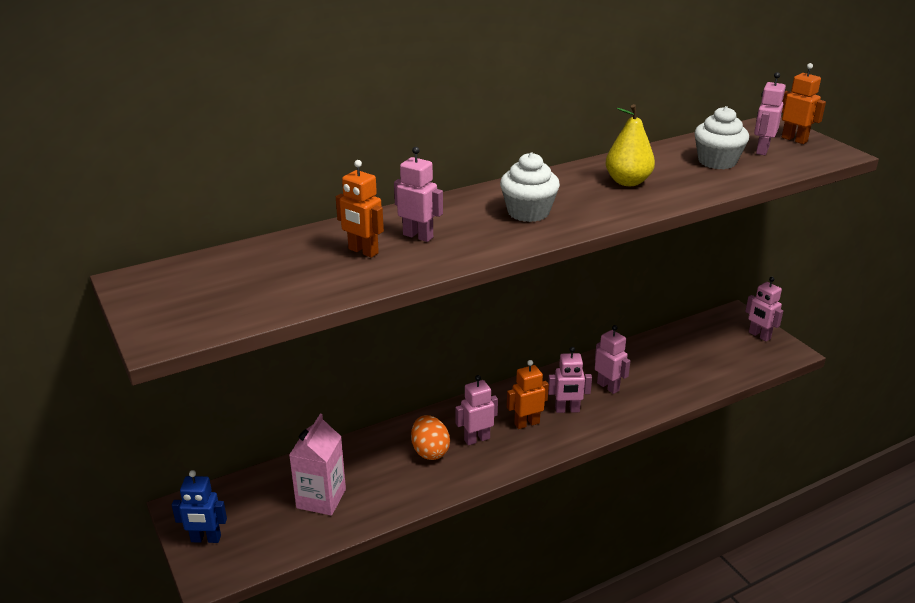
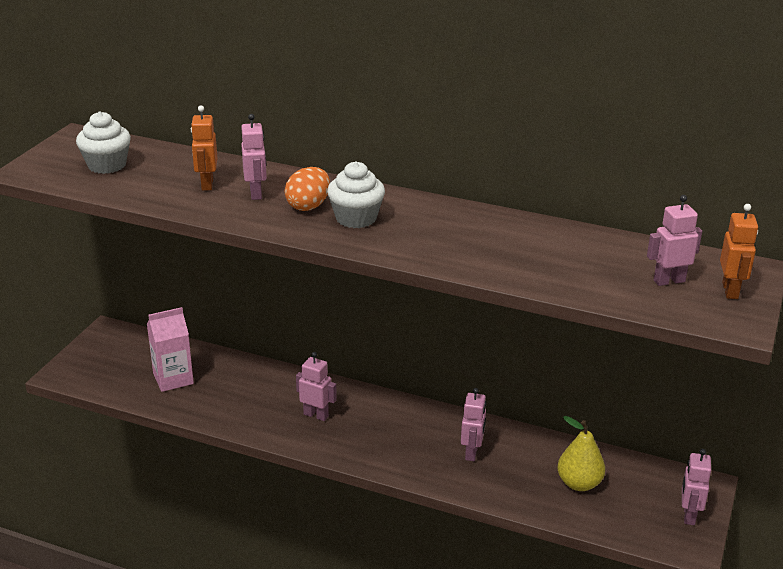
camera: 50 degrees right, 0 degrees up
blue robot [172,470,227,543] -> none
orange egg [411,415,450,460] -> orange egg moved to [285,167,330,211]
orange robot [507,360,549,429] -> none
pink robot [548,347,592,413] -> none
yellow pear [606,104,655,186] -> yellow pear moved to [557,416,605,491]
white cupcake [694,106,749,169] -> white cupcake moved to [76,111,131,174]

